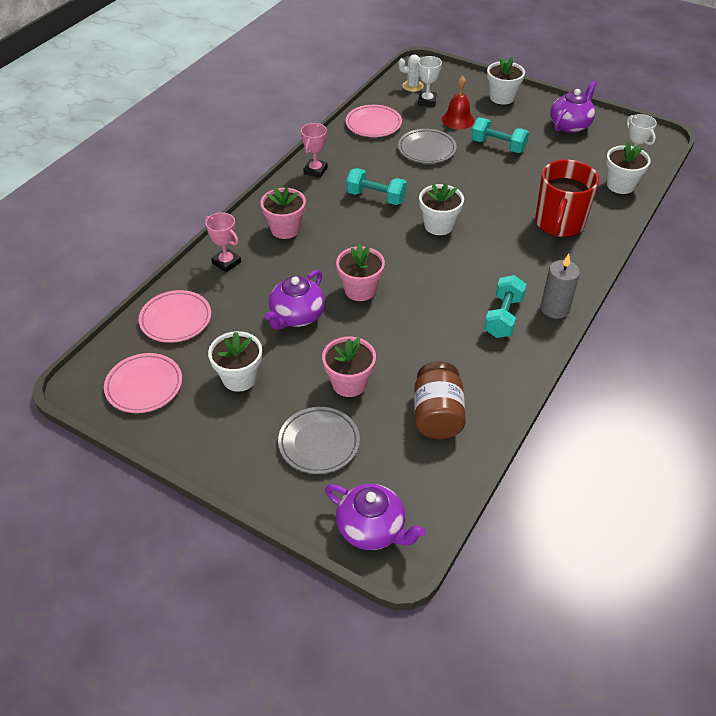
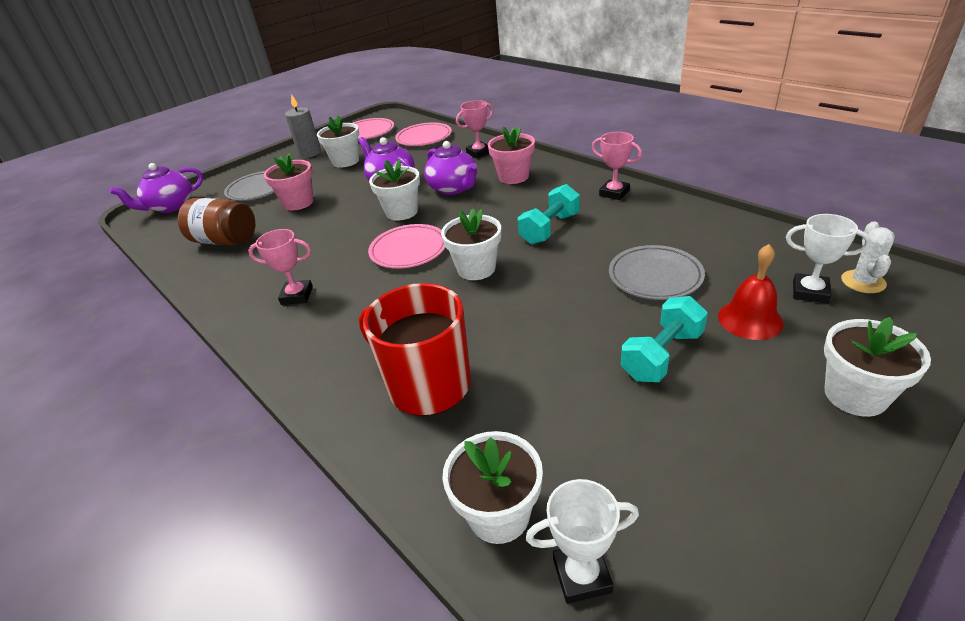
camera: 110 degrees right, 10 degrees down
pink flower pot [336,244,385,301] -> white flower pot [369,159,420,221]
pink plate [346,105,402,137] -> pink plate moved to [368,224,446,269]
turquoise dumbbell [484,275,527,338] -> pink trophy [248,229,313,305]
grey candle [541,254,580,319] -> grey candle moved to [285,94,321,158]
purple teapot [550,81,597,133] -> purple teapot moved to [424,141,477,195]

